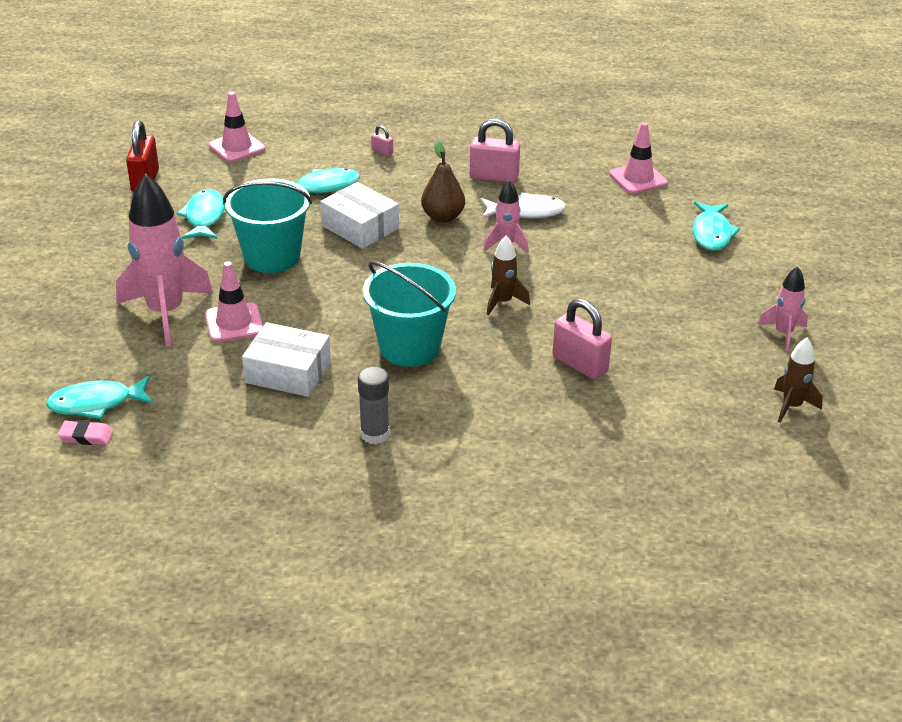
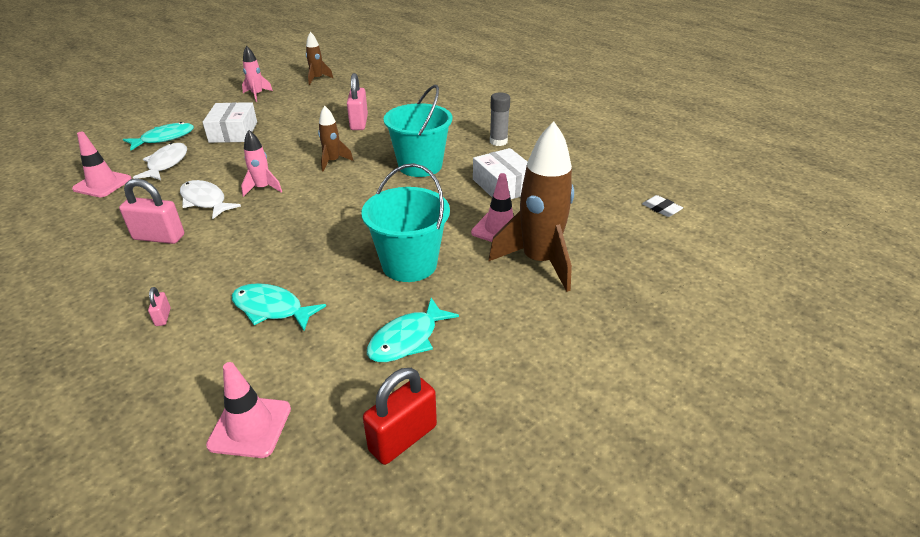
camera: 135 degrees left, 0 degrees up
turquoise fish [46,376,153,419] -> none
pink eraser [58,420,113,445] -> white eraser [642,195,683,217]
pink rocket [116,173,213,346] -> brown rocket [488,122,574,292]
white box [320,182,399,249] -> white box moved to [203,102,257,143]
brown pear [421,141,465,223] -> none
pink padlock [470,118,520,183] -> pink padlock turned 45 degrees counterclockwise [119,178,184,244]
none -> white fish [133,143,187,180]

